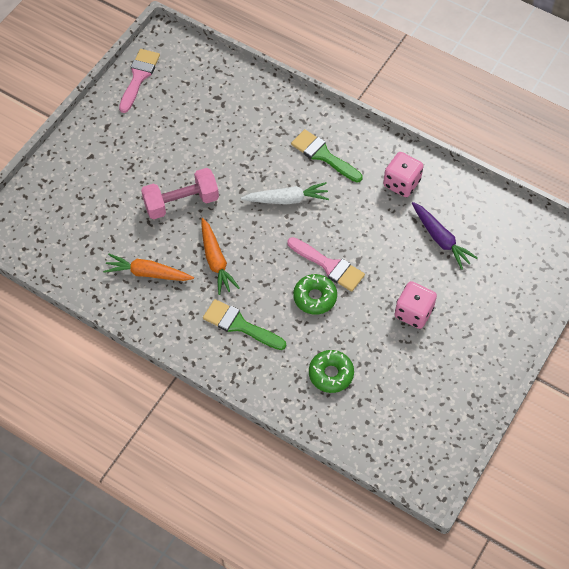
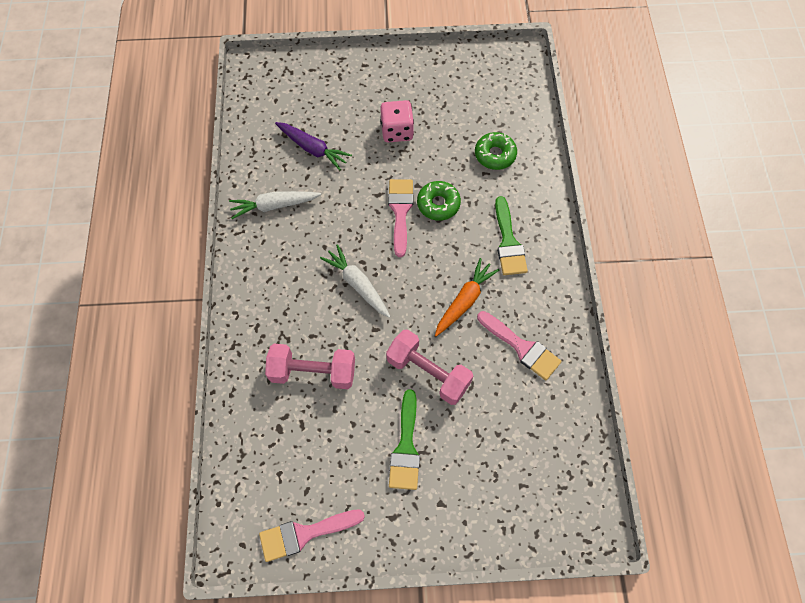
camera: 125 degrees left, 5 degrees up
orange carrot [103,254,194,281] -> pink brush [477,311,562,380]
green brush [291,129,363,182] -> green brush moved to [389,389,420,490]
pink dice [383,152,423,197] -> white carrot [229,191,321,219]
purple carrot [412,202,478,270] -> purple carrot turned 105 degrees clockwise [275,122,352,170]
none -> pink dumbbell [265,344,355,389]

